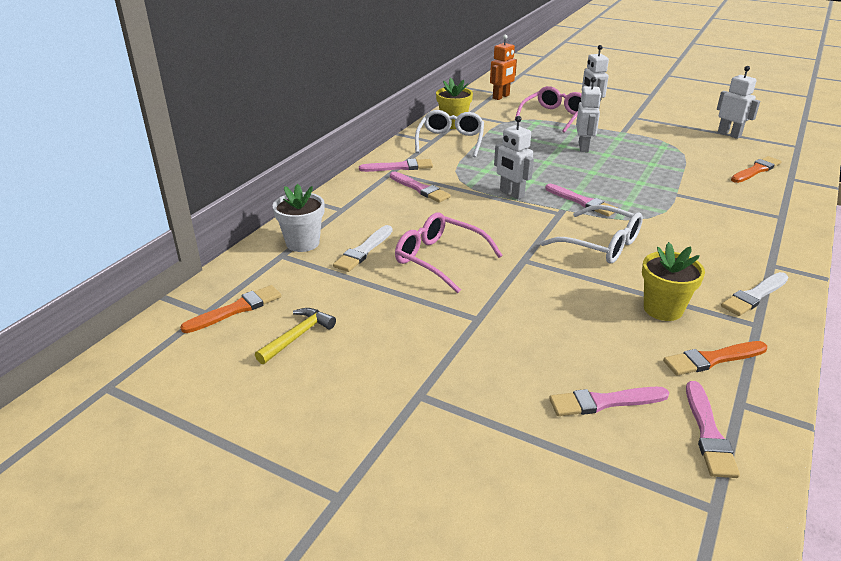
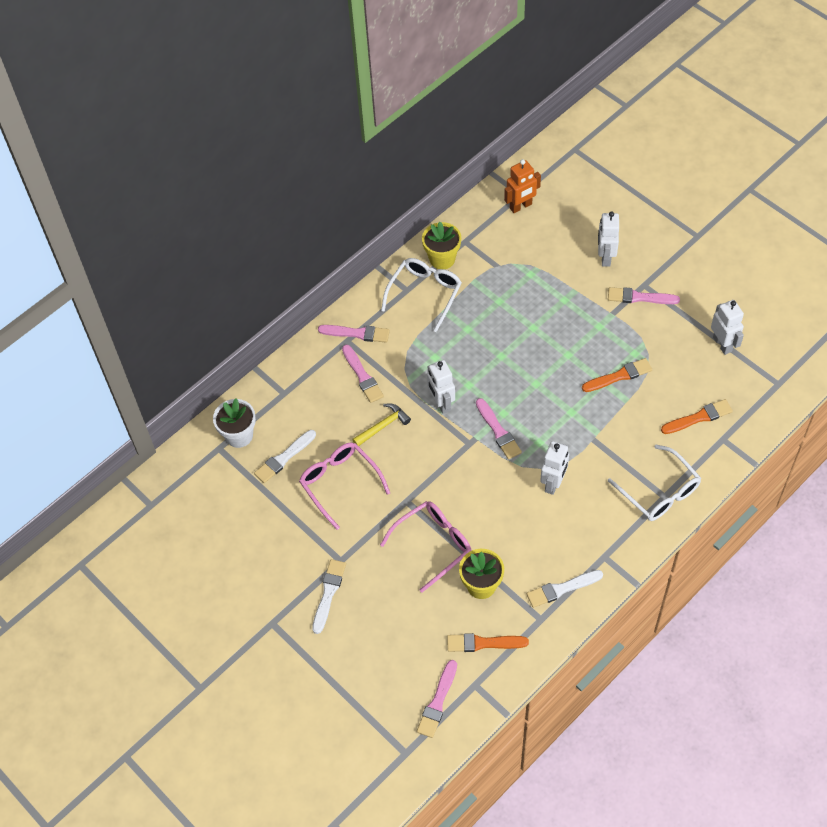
camera: 20 degrees right, 25 degrees up
orange brush [180,285,281,333] -> orange brush moved to [582,358,652,392]
yellow hammer [255,308,336,364] -> yellow hammer moved to [352,403,411,446]
pink glasses [515,86,582,133] -> pink glasses moved to [380,501,472,593]
white glasses [541,205,643,264] -> white glasses moved to [608,445,701,521]
pink brush [549,387,669,416] -> pink brush moved to [608,287,680,304]
white robot [576,77,602,152] -> white robot moved to [540,441,569,495]
none -> white brush [312,559,346,634]

